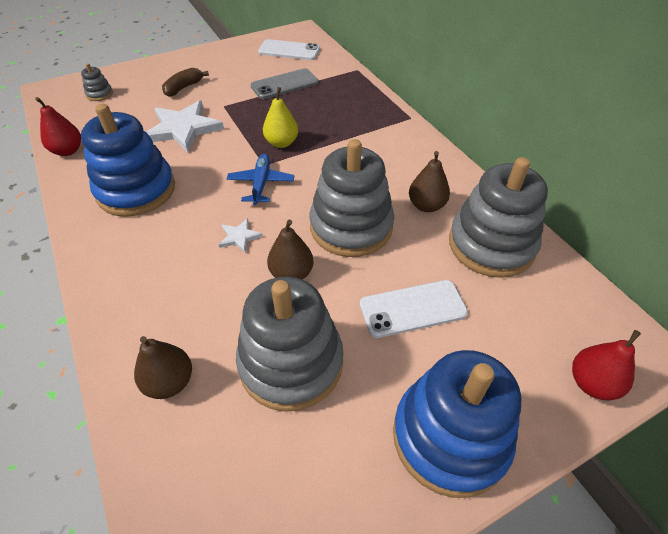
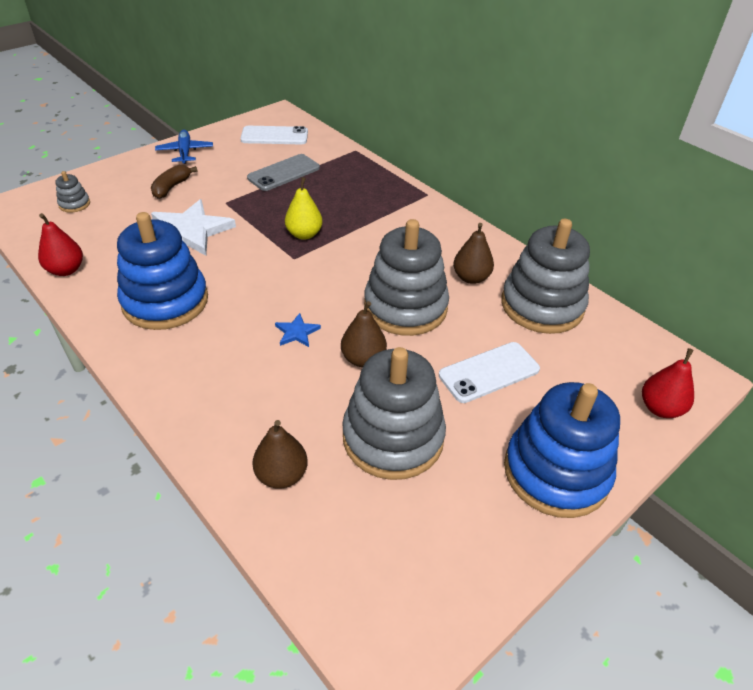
camera: 15 degrees left, 5 degrees down
white star [219,218,263,253] -> blue star [275,313,321,347]
blue plane [227,154,294,205] -> blue plane moved to [155,130,213,164]

